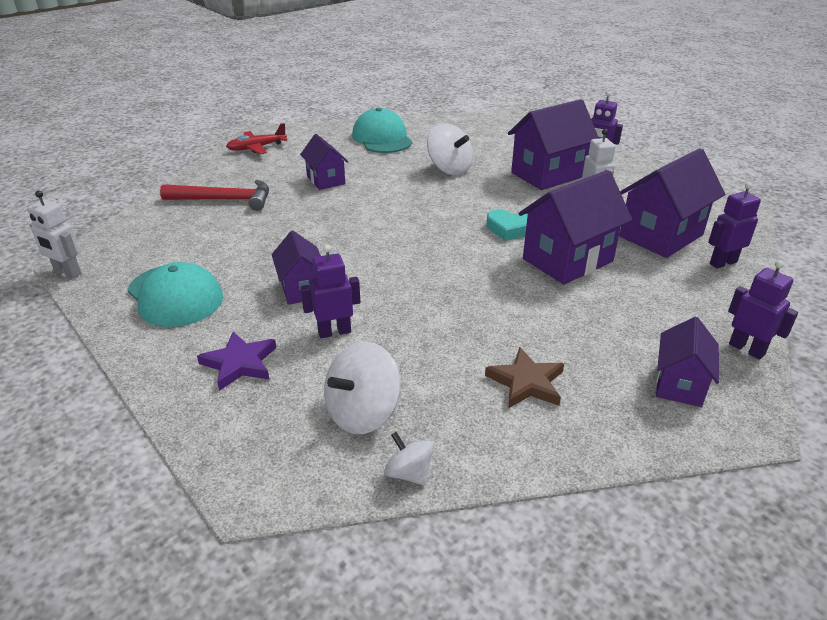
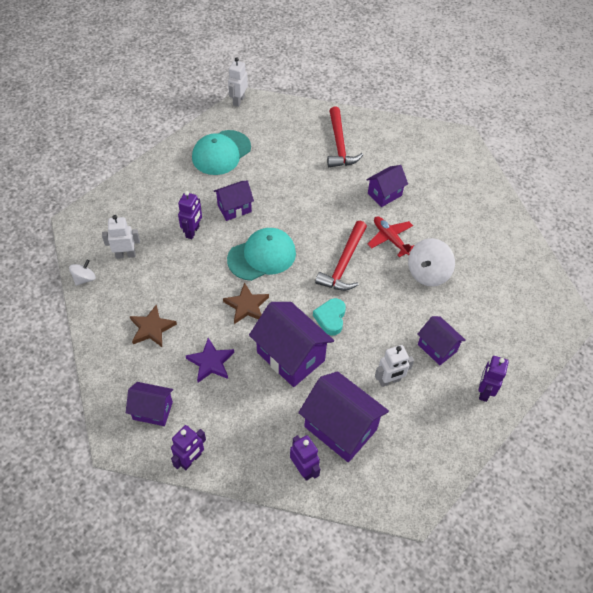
camera: 80 degrees right, 20 degrees up
purple star [197,331,276,391] -> purple star moved to [185,338,234,383]
red plane [226,123,287,154] -> red plane moved to [368,216,414,257]
purple robot [300,245,360,338] -> purple robot turned 45 degrees clockwise [178,191,202,239]
white spinning top [324,342,401,434] -> white robot [102,215,140,259]
turquoise cap [352,108,412,153] -> turquoise cap moved to [227,228,296,281]
purple house [508,99,599,190] -> purple house [417,316,466,365], size x0.59
none -> brown star [223,283,269,324]
none -> red hammer [315,221,367,291]

